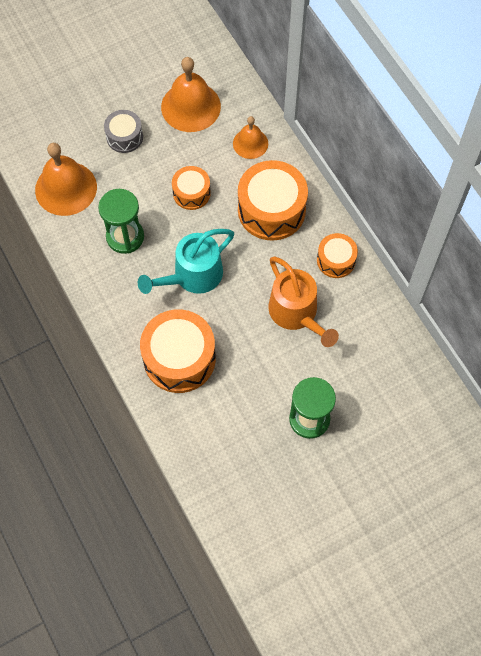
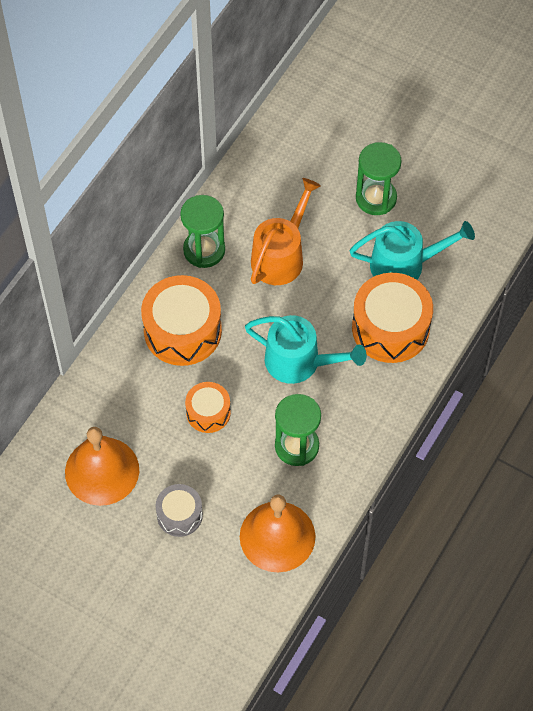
camera: 120 degrees left, 5 degrees down
orange bell [233,116,268,159] -> none
orange drum [317,233,358,278] -> green hourglass [180,195,225,268]
none -> turquoise watering can [350,221,475,280]

